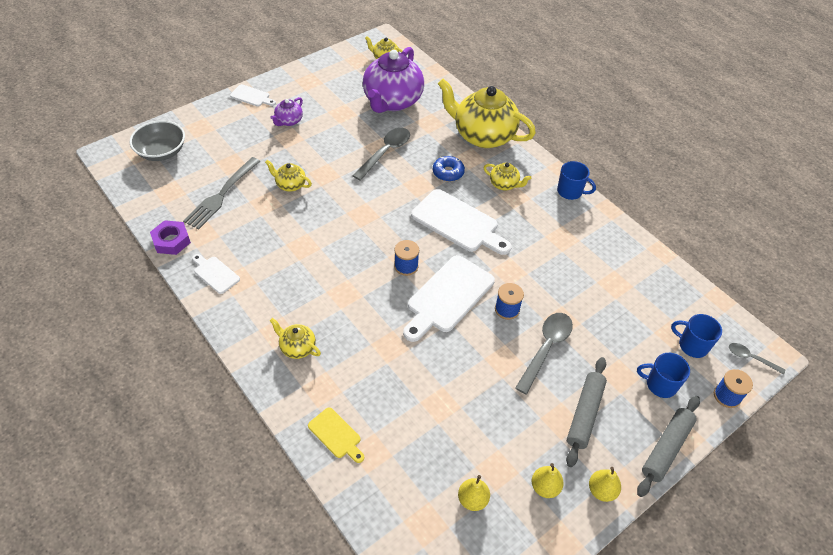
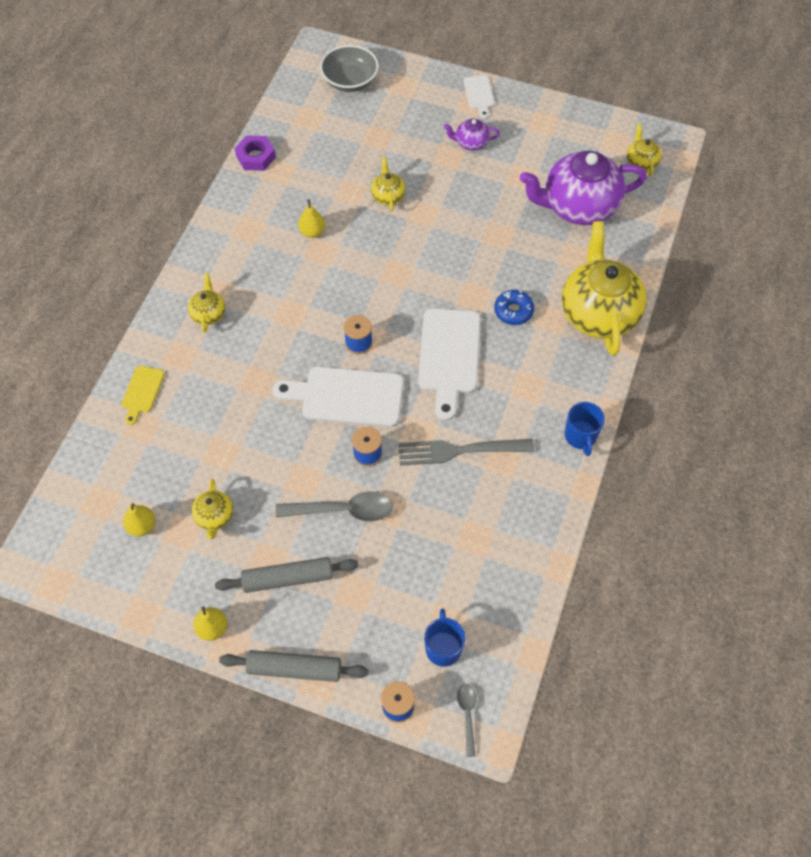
camera: 60 degrees right, 10 degrees up
grey fork [183,157,260,229] -> grey fork moved to [398,439,534,466]
white cutting board [192,254,240,294] -> none
grey spoon [353,128,410,181] -> none
yellow teapot [483,163,531,190] -> yellow teapot moved to [192,479,233,539]
yellow pear [532,463,564,498] -> yellow pear moved to [298,199,326,238]
blue mug [637,353,690,398] -> none

